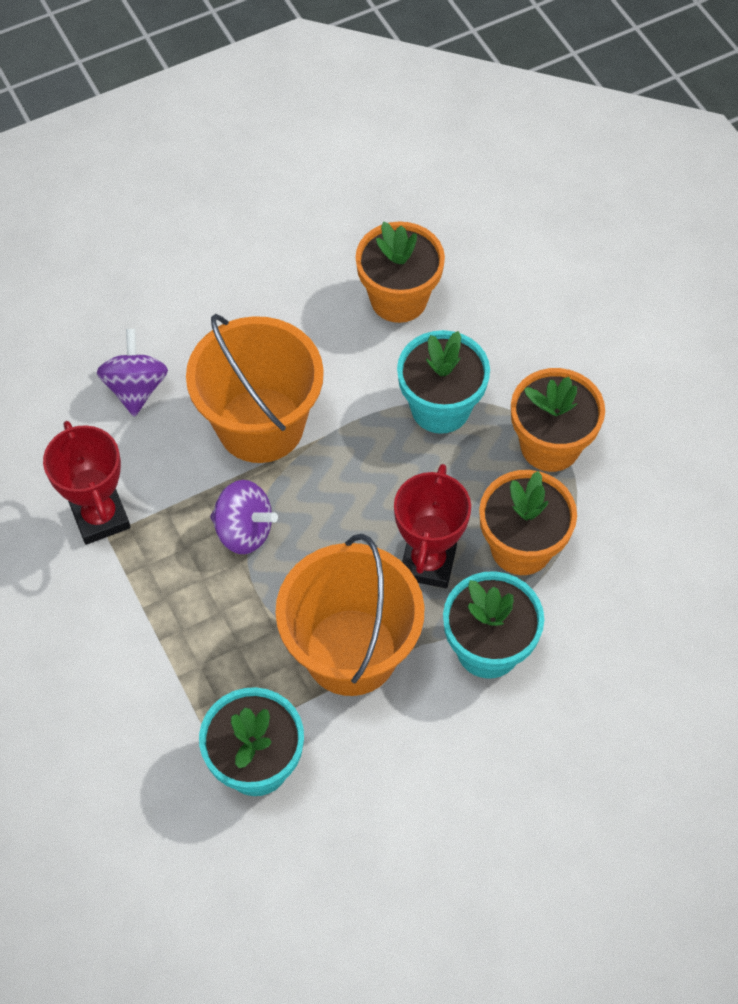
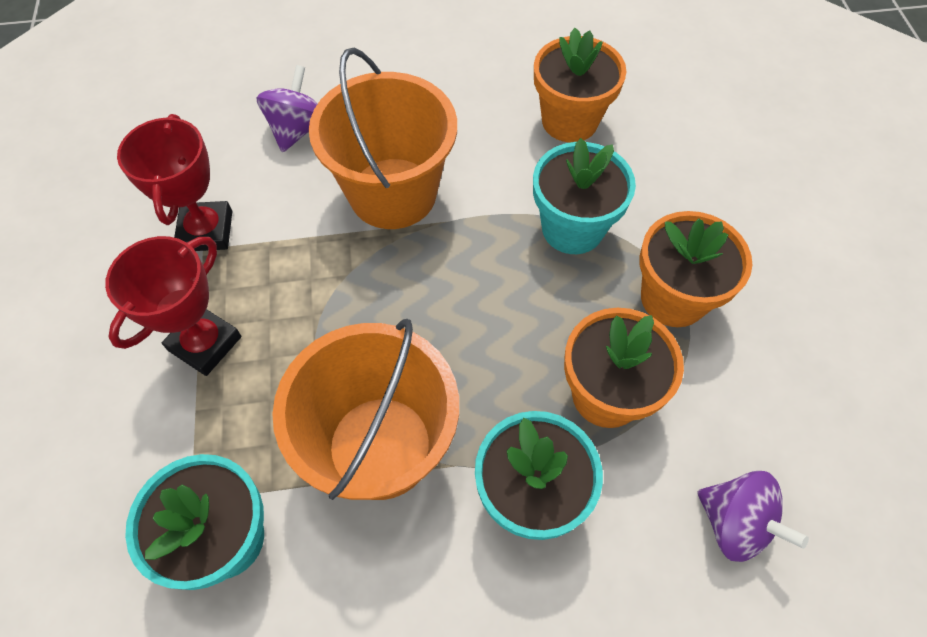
camera: 20 degrees right, 0 degrees up
purple spinning top [210,480,278,554] -> purple spinning top moved to [697,471,809,562]
red trophy [394,464,471,588] -> red trophy moved to [105,236,241,376]

